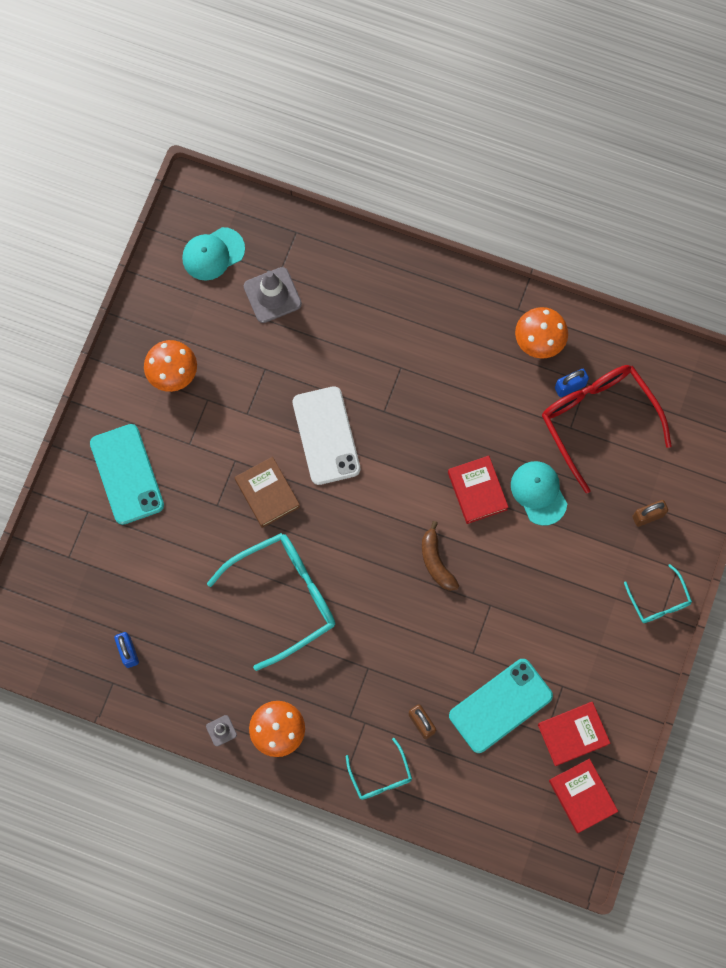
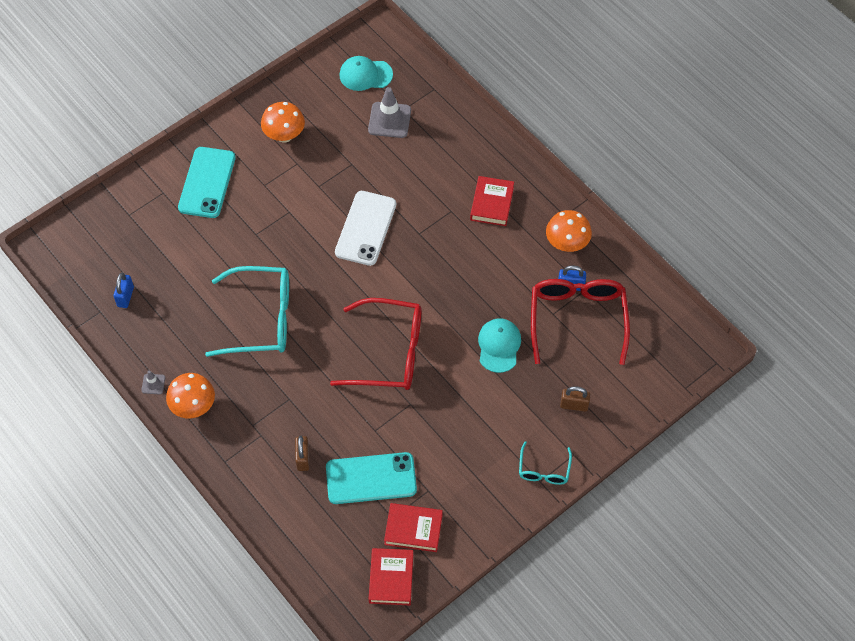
camera: 30 degrees right, 15 degrees down
brown book [235,457,300,528] -> none
turquoise glasses [346,738,412,800] -> none
brown banana [422,521,459,591] -> red glasses [330,298,422,390]
red book [448,456,509,524] -> red book moved to [470,176,514,226]

